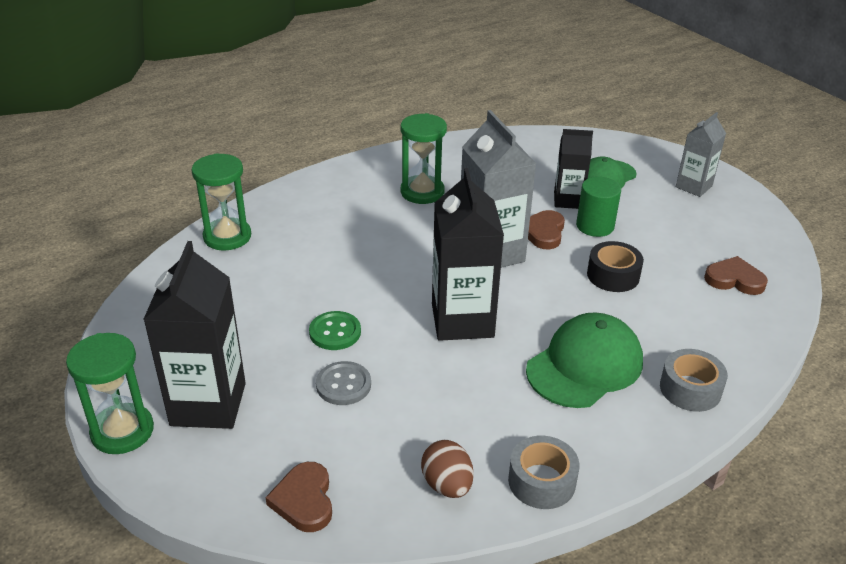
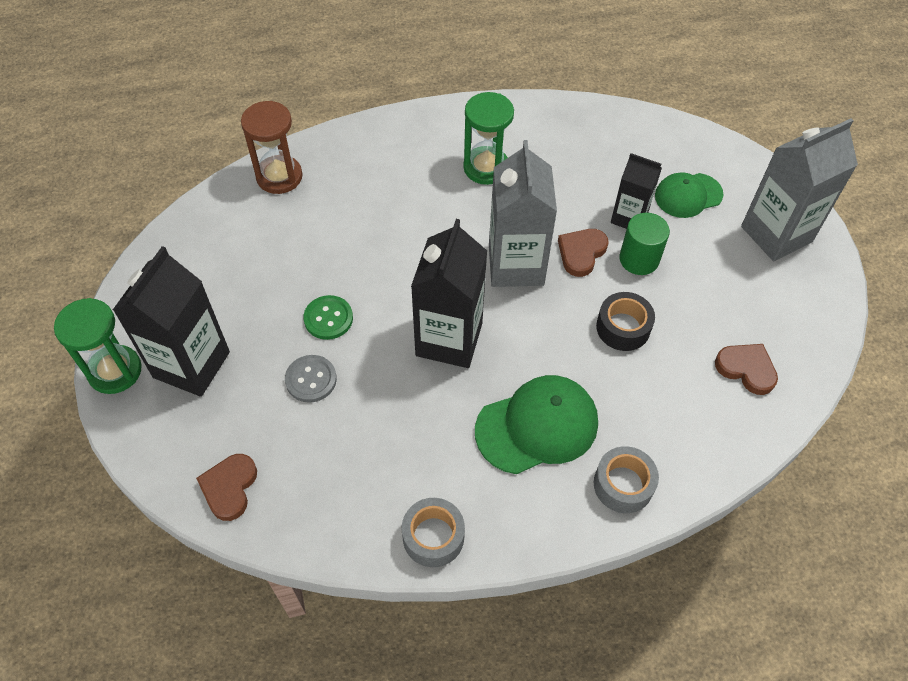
camera: 20 degrees right, 20 degrees up
green hourglass [192,153,251,250] -> brown hourglass [241,101,302,194]
brown egg [421,440,474,498] -> none
grey carton [676,112,726,197] -> grey carton [741,118,858,261], size x1.69

